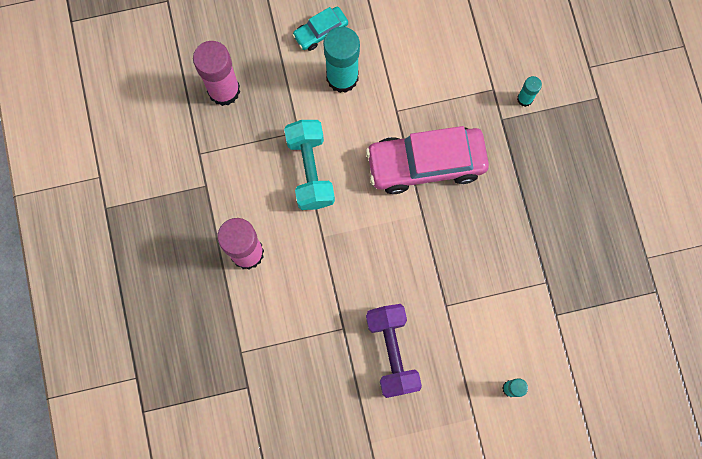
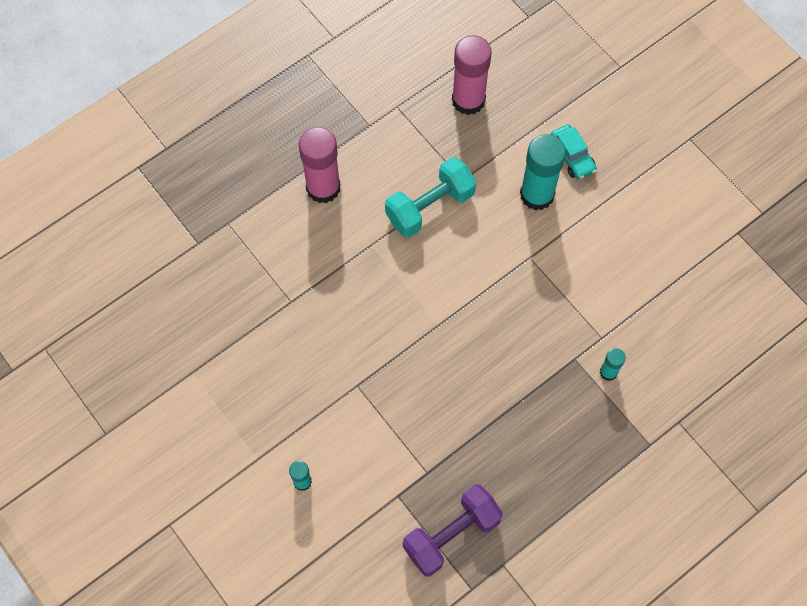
camera: 65 degrees right, 10 degrees down
turquoise car [292,7,348,51] -> turquoise car turned 150 degrees counterclockwise [550,124,597,180]
pink car [366,126,489,194] -> none
purple dumbbell [366,304,422,398] -> purple dumbbell moved to [403,484,503,577]

